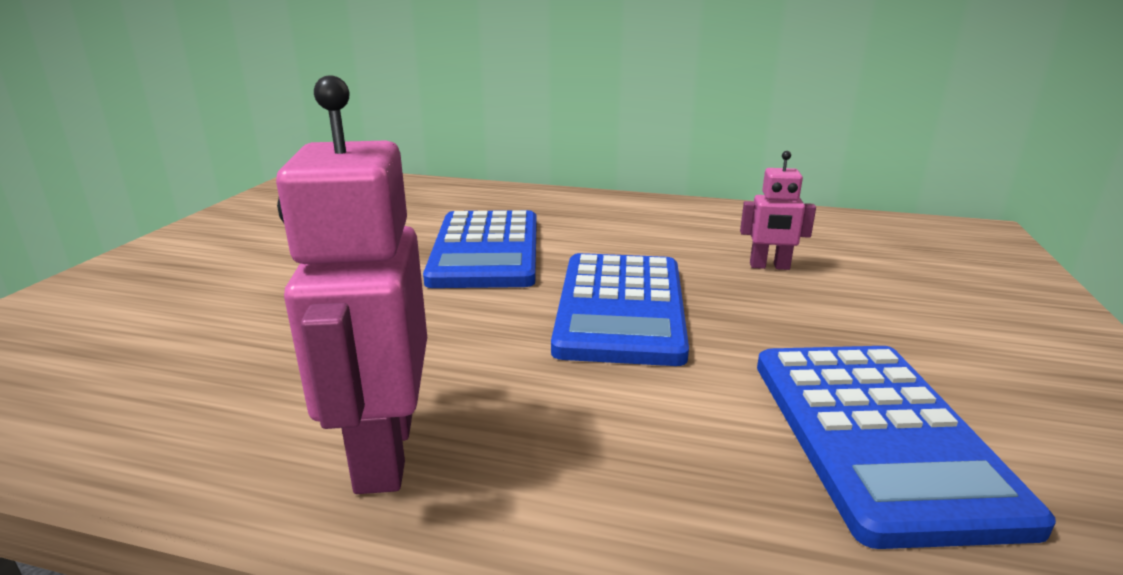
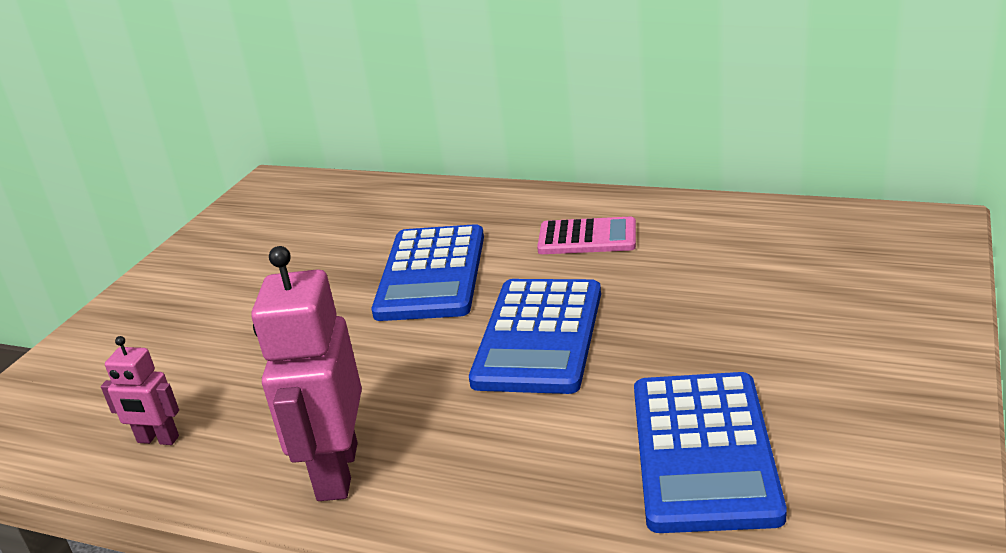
camera: 10 degrees right, 5 degrees up
pink robot [740,151,816,270] -> pink robot moved to [101,336,179,445]
none -> pink calculator [537,217,636,254]

